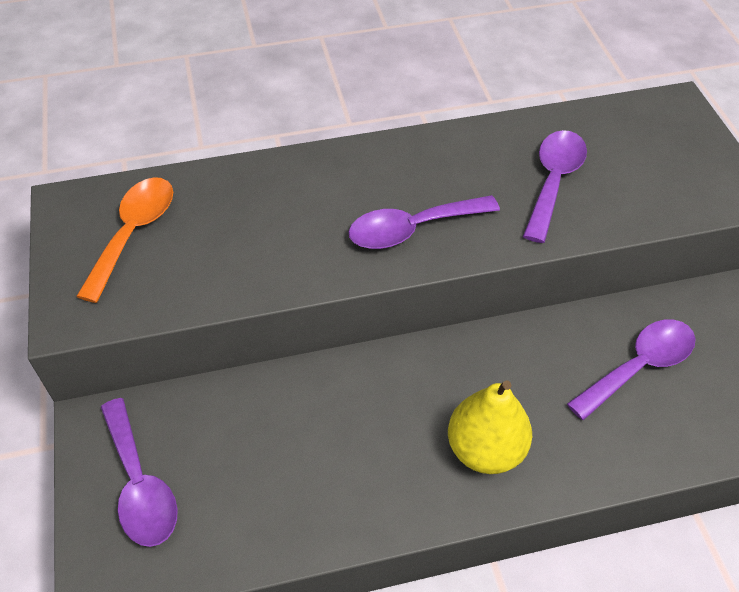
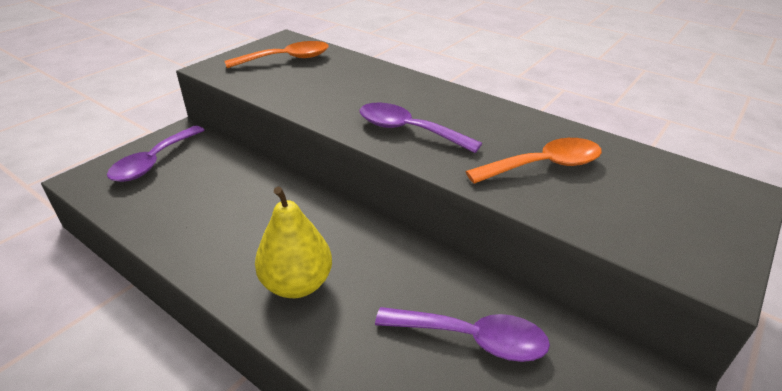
camera: 50 degrees right, 15 degrees down
purple spoon [523,130,587,243] -> orange spoon [465,138,602,184]

